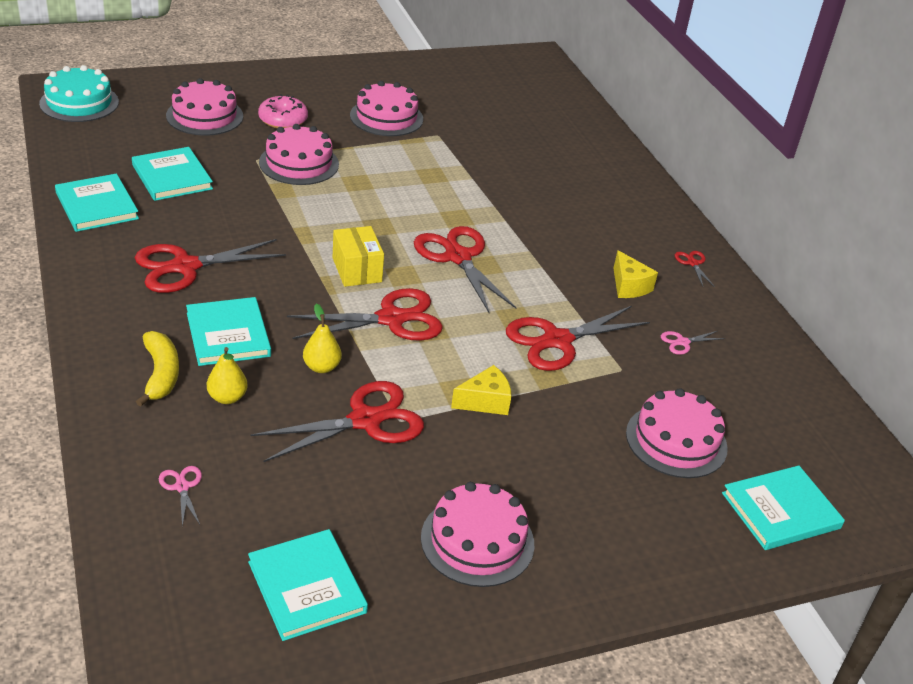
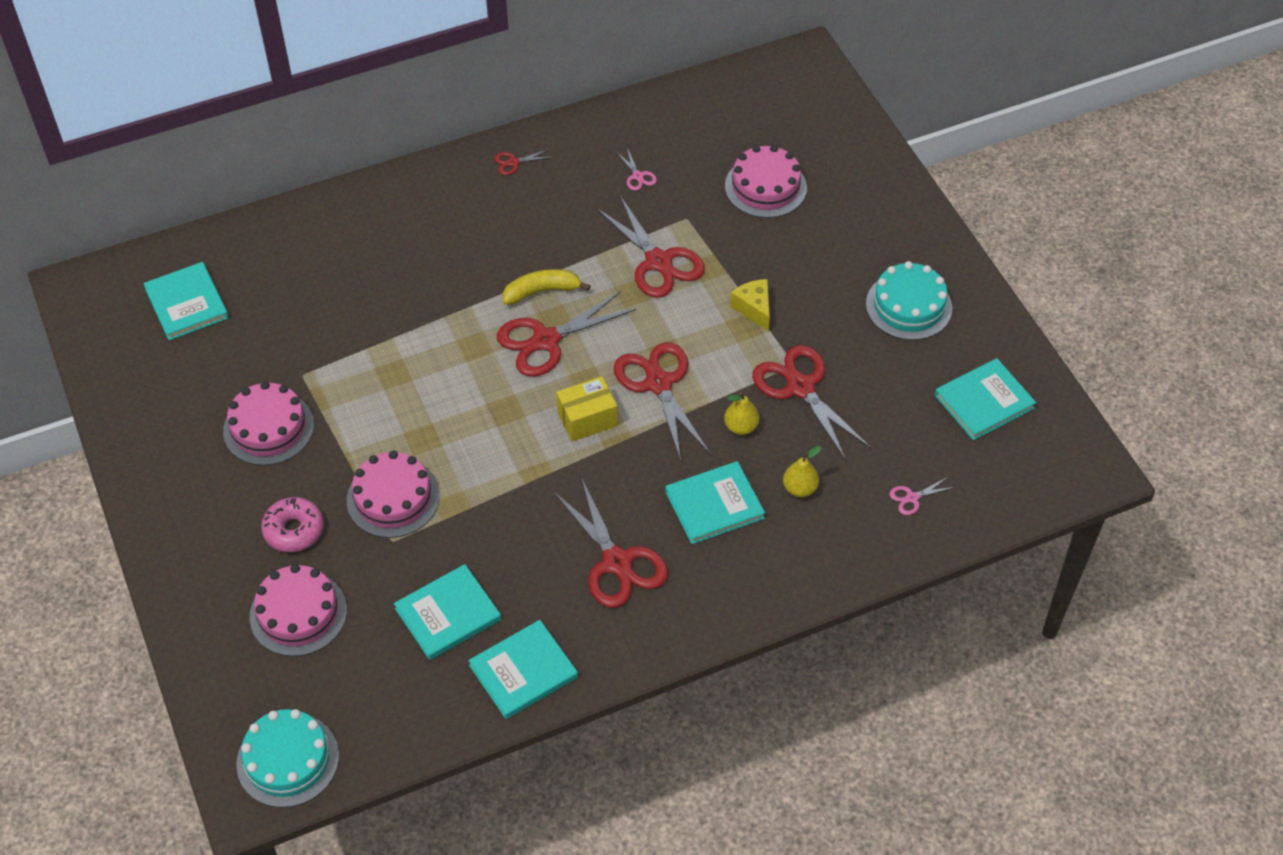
camera: 90 degrees left, 15 degrees up
yellow banana [136,331,179,407] -> yellow banana moved to [503,269,591,305]
pink cake [421,482,534,587] -> turquoise cake [866,261,952,340]
yellow cheese [613,250,658,298] -> none
turquoise book [722,466,845,550] -> turquoise book moved to [143,262,229,340]

